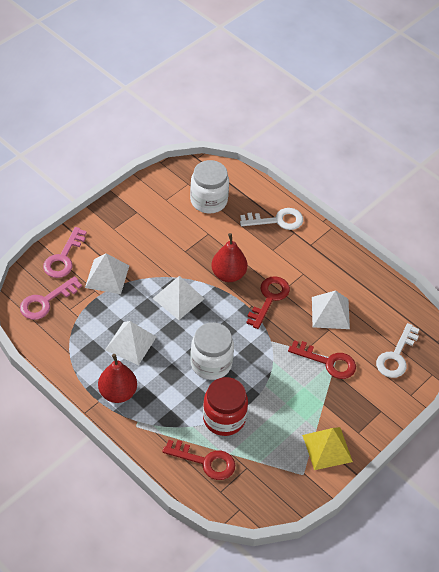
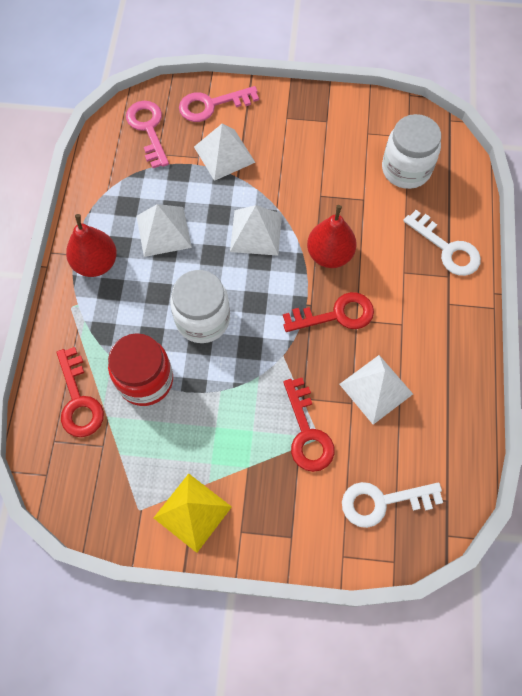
camera: 55 degrees right, 15 degrees up
pink key [20,276,82,320] -> pink key turned 60 degrees clockwise [126,101,169,168]

